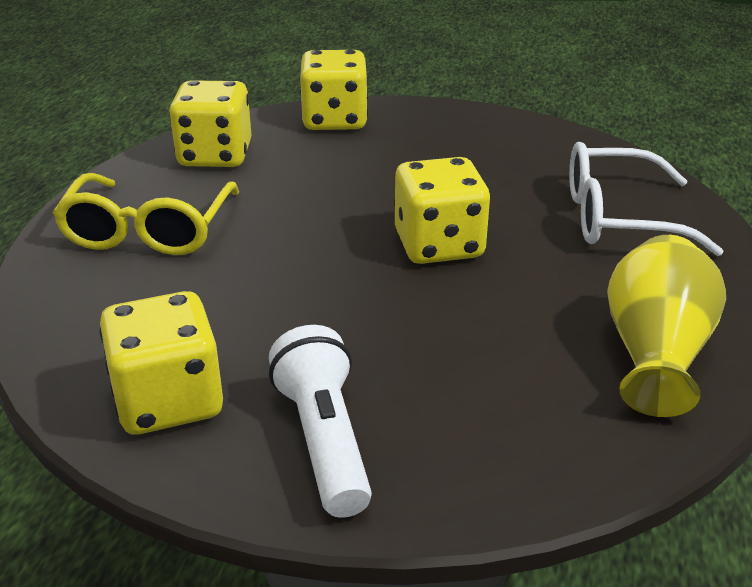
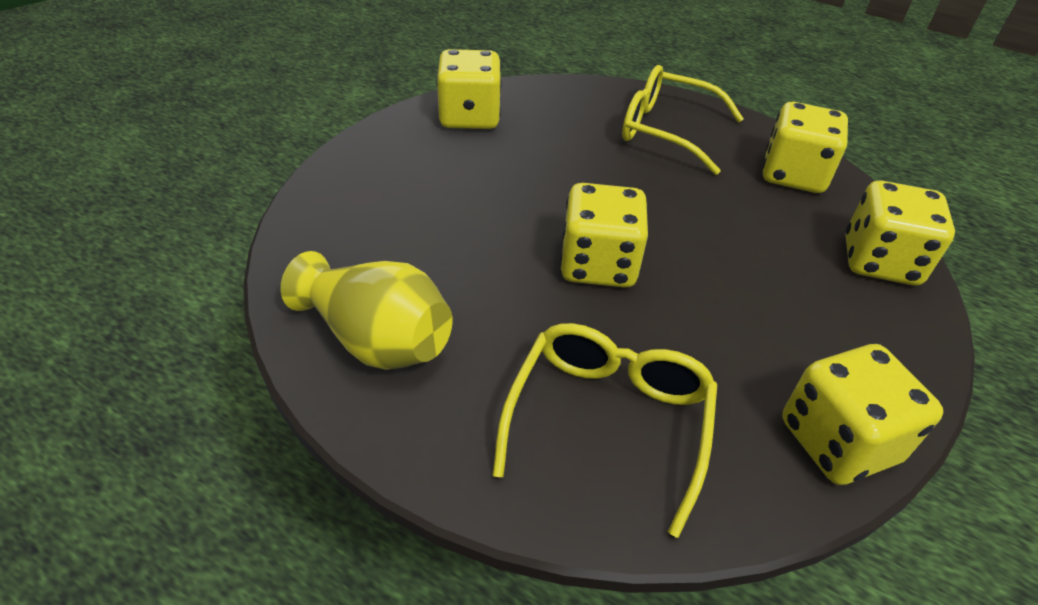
camera: 105 degrees right, 10 degrees up
white flashlight [269,325,372,518] -> none
white glasses [569,142,723,256] -> yellow glasses [492,323,718,538]
none -> yellow dice [782,344,943,485]

